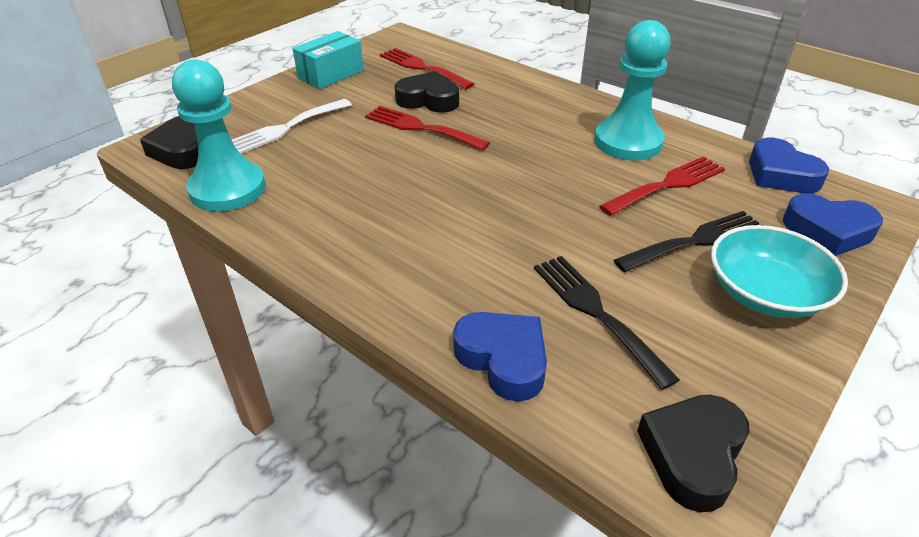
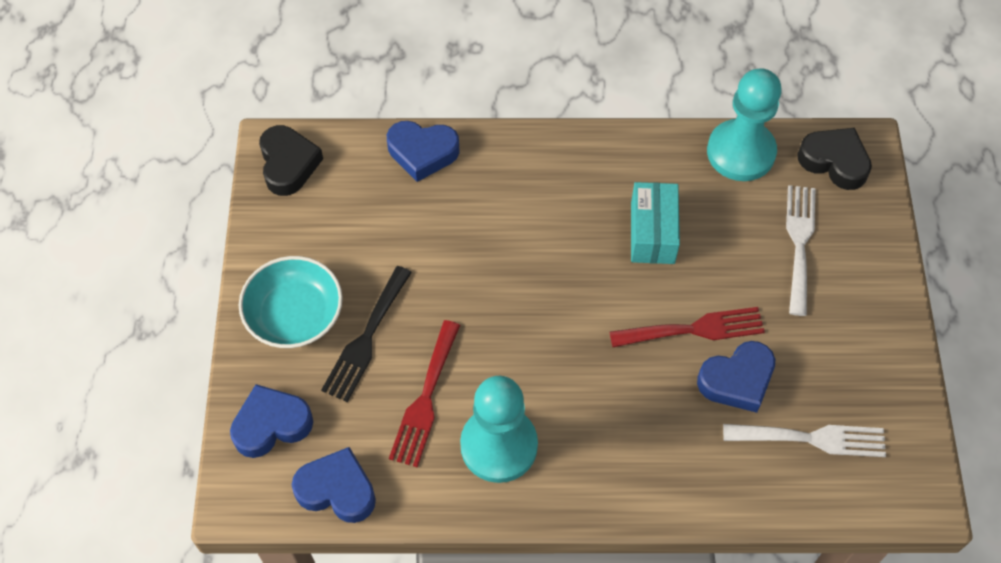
camera: 140 degrees right, 20 degrees up
turquoise box [292,31,364,89] -> turquoise box moved to [631,182,680,264]
red fork [380,48,474,89] -> white fork [723,424,886,457]
black heart [395,71,459,113] -> blue heart [697,341,775,413]
black fork [534,256,680,390] -> none

